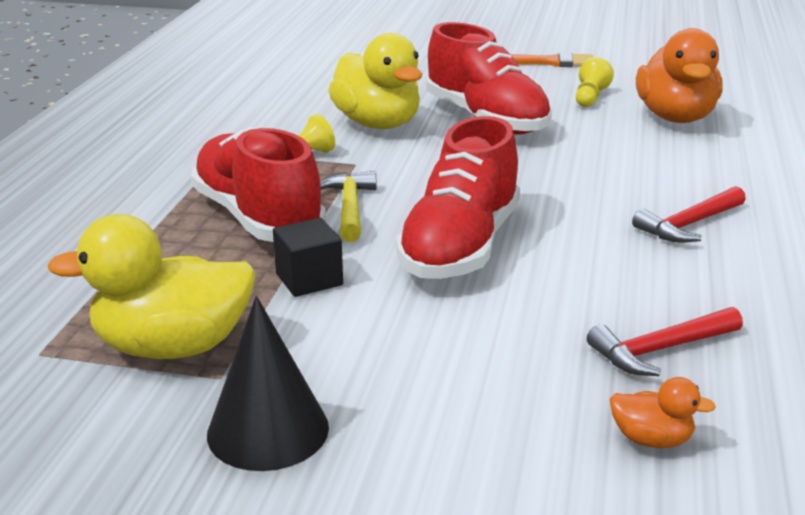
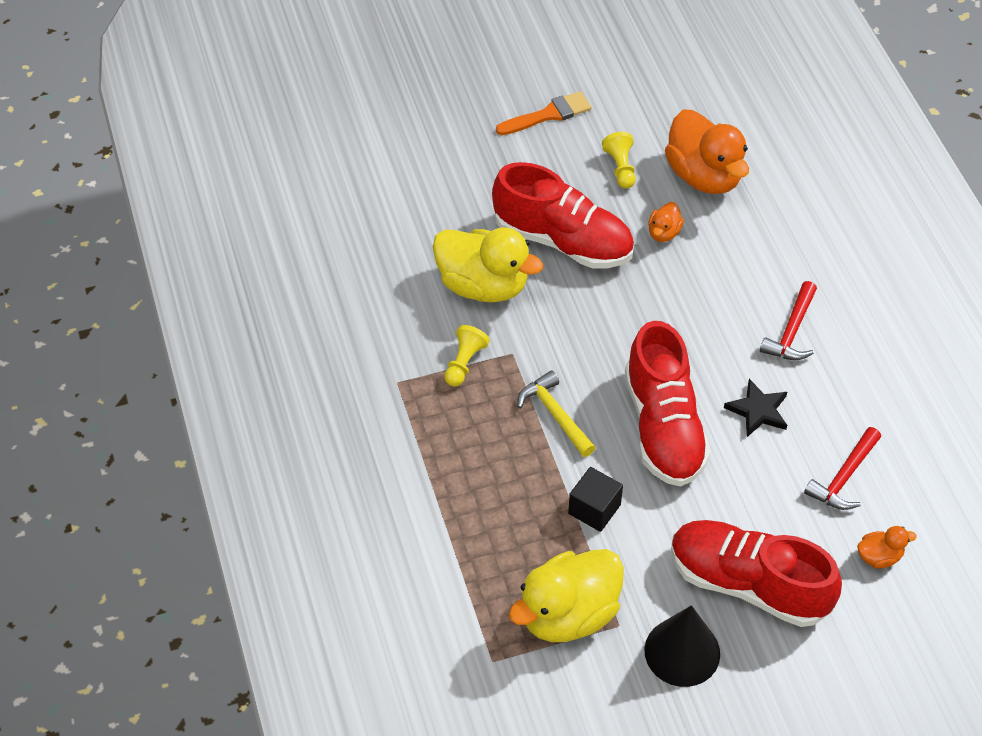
camera: 30 degrees left, 25 degrees up
red shoe [191,127,326,242] -> red shoe moved to [671,520,842,627]
none -> orange duck [648,202,684,242]
none -> black star [724,379,787,437]

